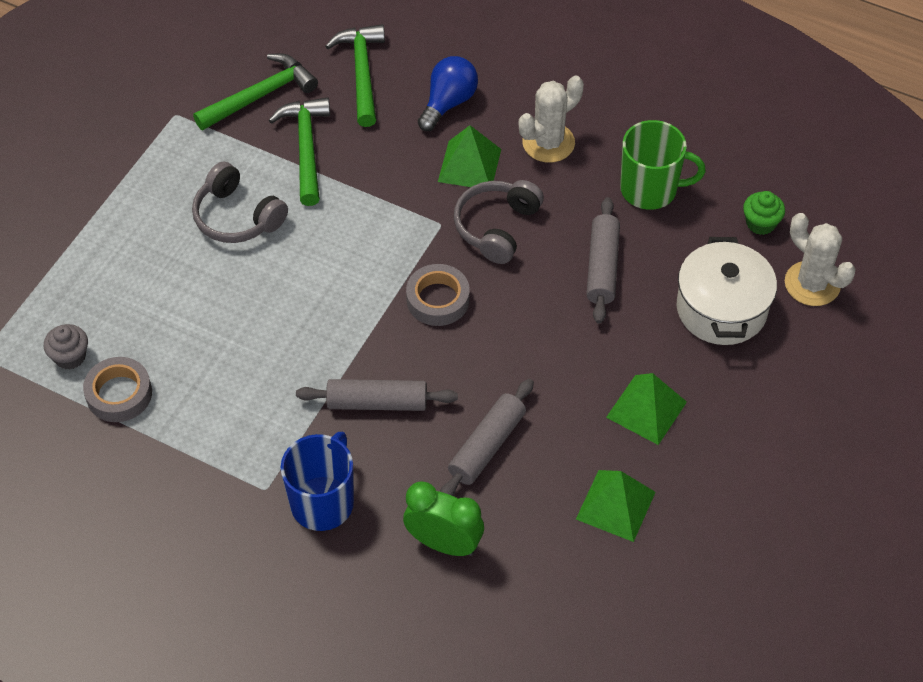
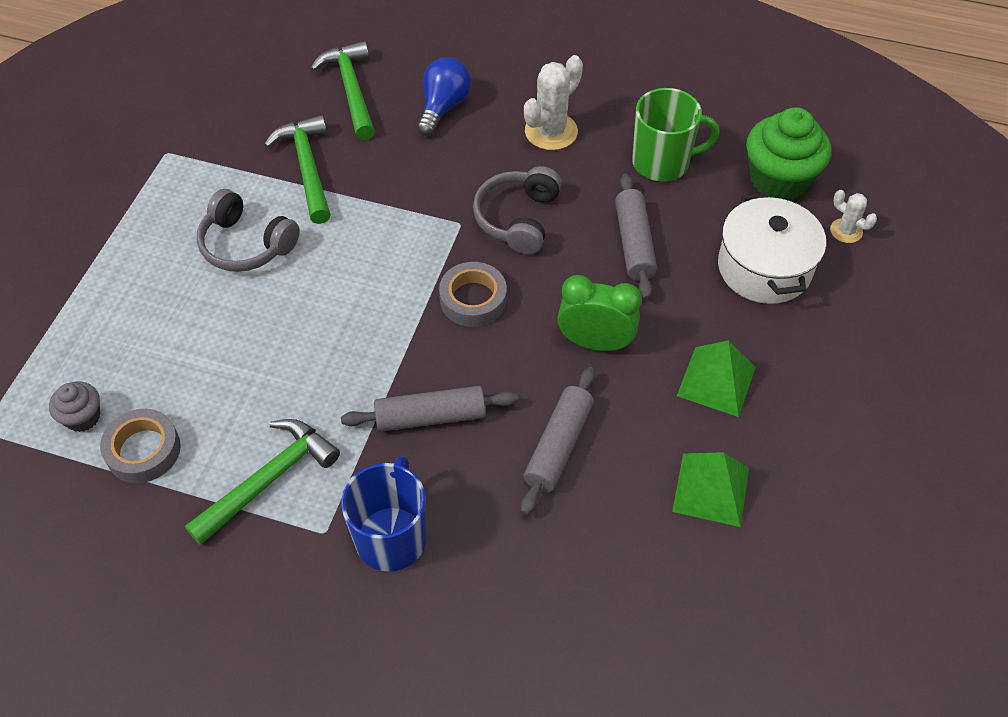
camera: 10 degrees left, 0 degrees up
green hammer [193,53,318,130] -> green hammer moved to [185,419,340,545]
green clock [403,481,484,556] -> green clock moved to [558,275,641,351]
green pyramid [438,125,501,187] -> none
green cupcake [743,191,785,235] -> green cupcake [746,107,831,201], size x1.95
white cactus [785,213,856,306] -> white cactus [830,190,877,243], size x0.57

